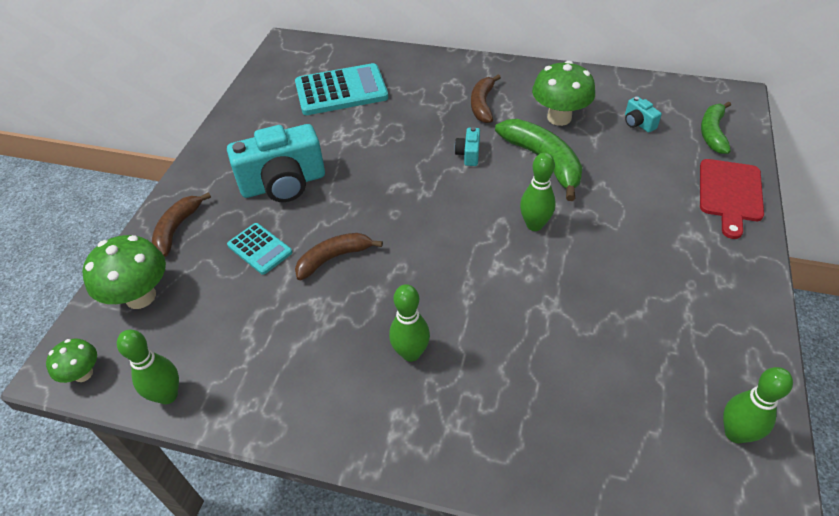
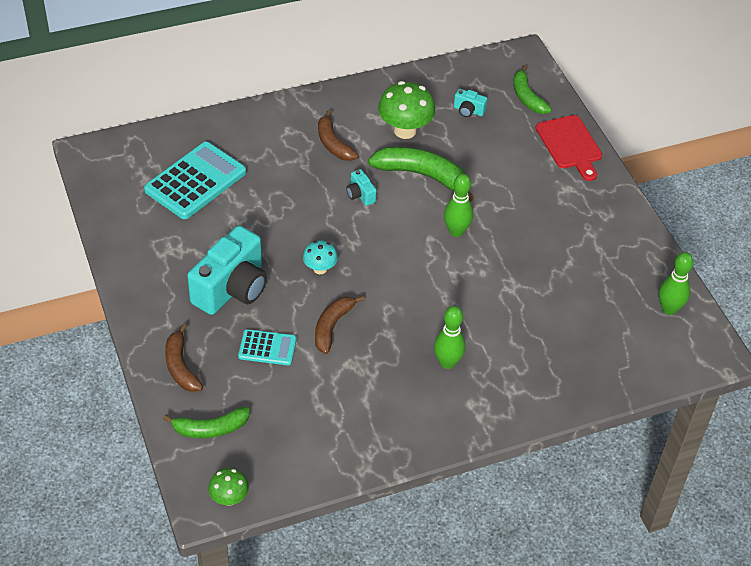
camera: 40 degrees left, 0 degrees up
green mushroom [82,235,166,309] -> green banana [163,406,250,438]
green bowling pin [117,330,179,404] -> none
none -> turquoise mushroom [303,240,338,274]

